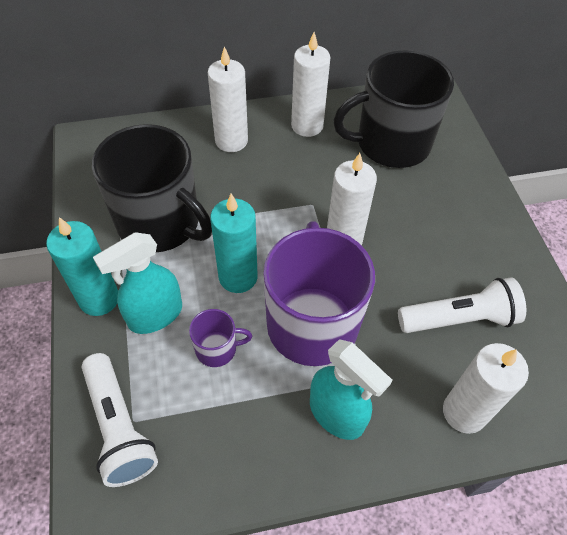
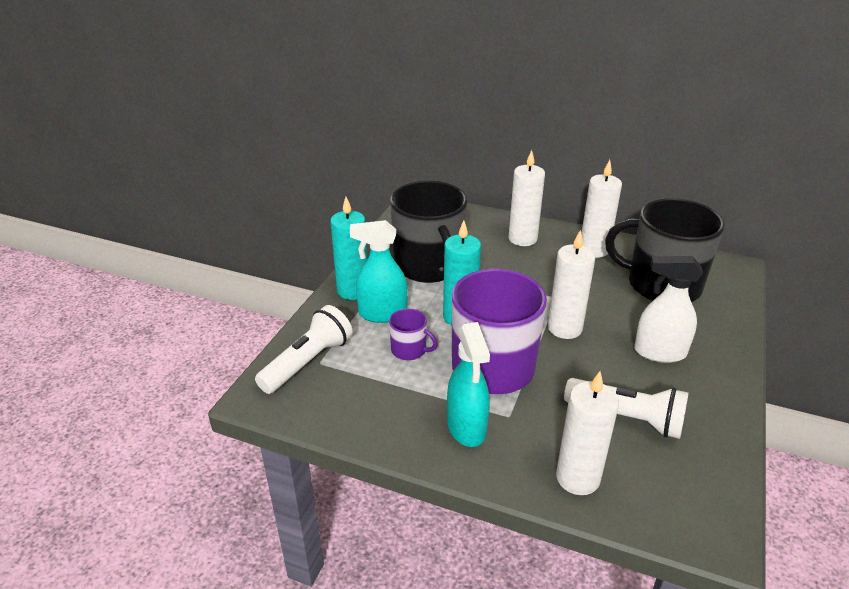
camera: 35 degrees right, 20 degrees down
white flashlight [82,353,158,487] -> white flashlight turned 150 degrees counterclockwise [255,305,352,394]
none -> white spray bottle [634,256,703,363]

